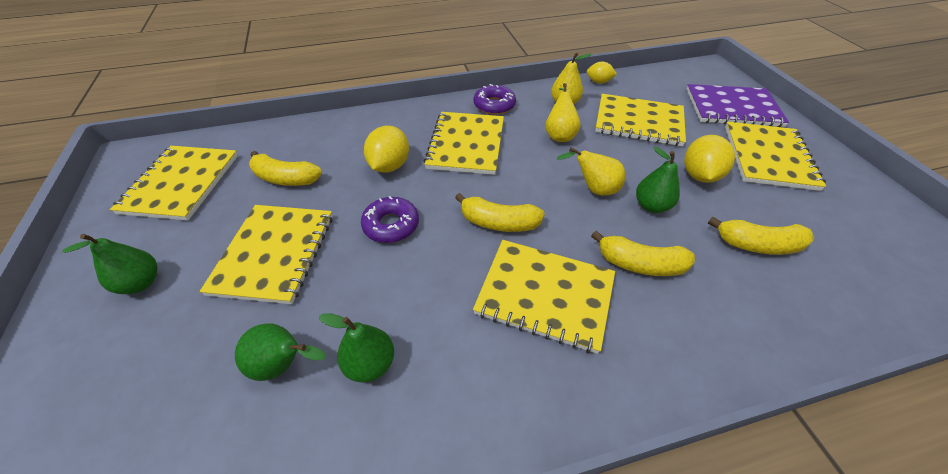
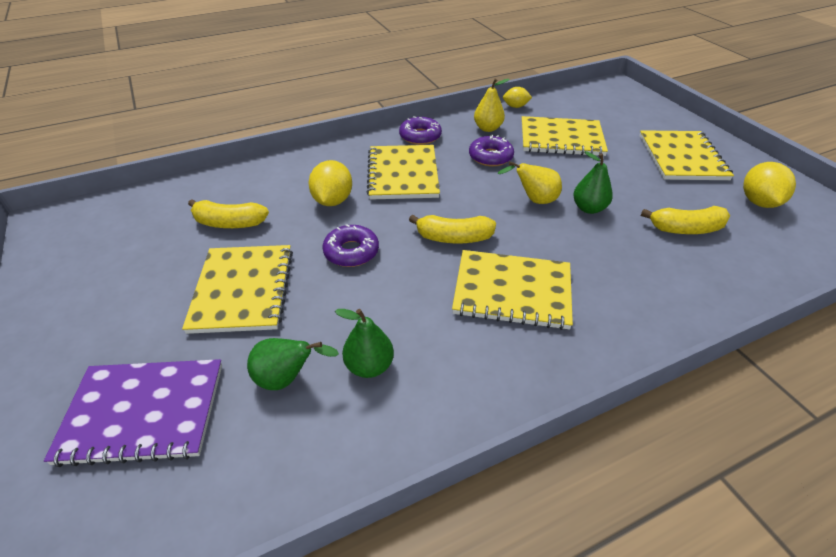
camera: 10 degrees left, 5 degrees down
green pear [62,234,157,294] -> none
yellow notebook [110,146,238,220] -> none
yellow pear [545,83,581,142] -> purple donut [469,135,514,167]
yellow banana [591,231,695,276] -> none
yellow lemon [684,135,735,183] -> yellow lemon moved to [743,162,796,208]
purple notebook [686,84,789,127] -> purple notebook moved to [44,359,222,467]

